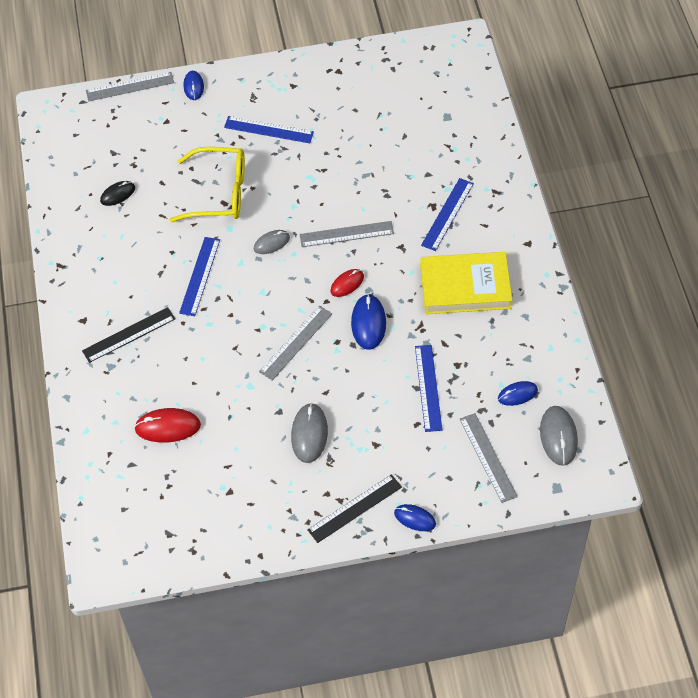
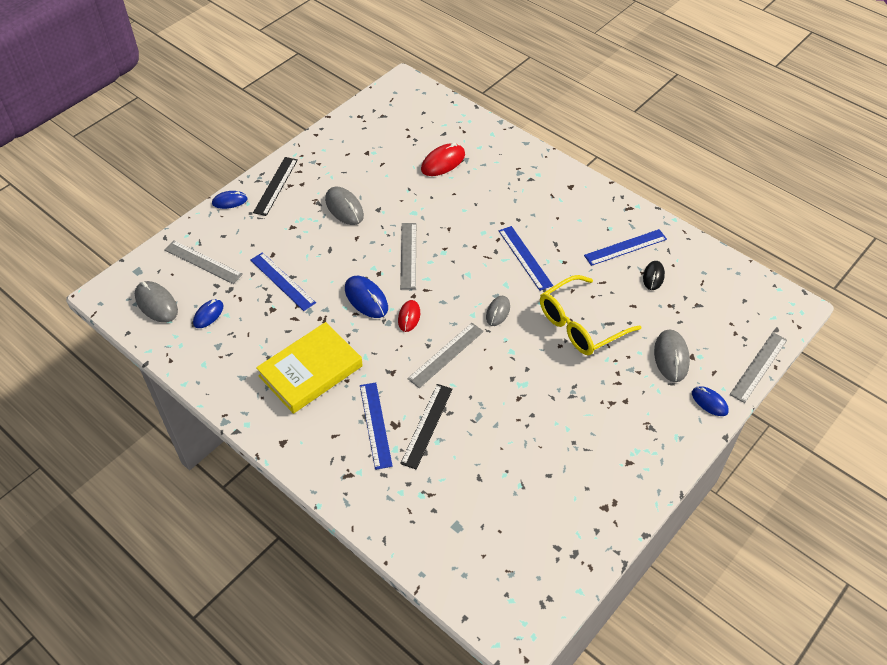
camera: 140 degrees right, 5 degrees down
black ruler [82,307,176,363] -> black ruler moved to [400,384,453,470]
blue ruler [224,116,314,143] -> blue ruler moved to [584,229,667,266]
none -> grey mouse [654,330,690,382]

